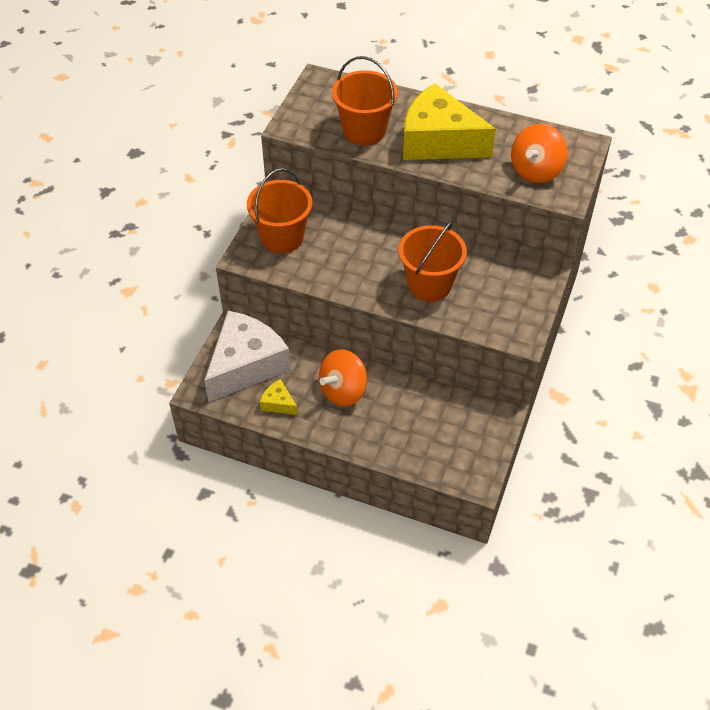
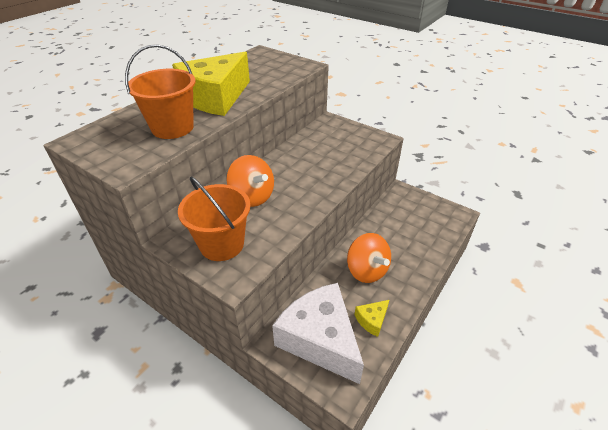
camera: 75 degrees left, 10 degrees down
orange bucket [399,220,467,302] -> none
orange spinning top [511,124,568,183] -> orange spinning top moved to [226,155,274,207]

